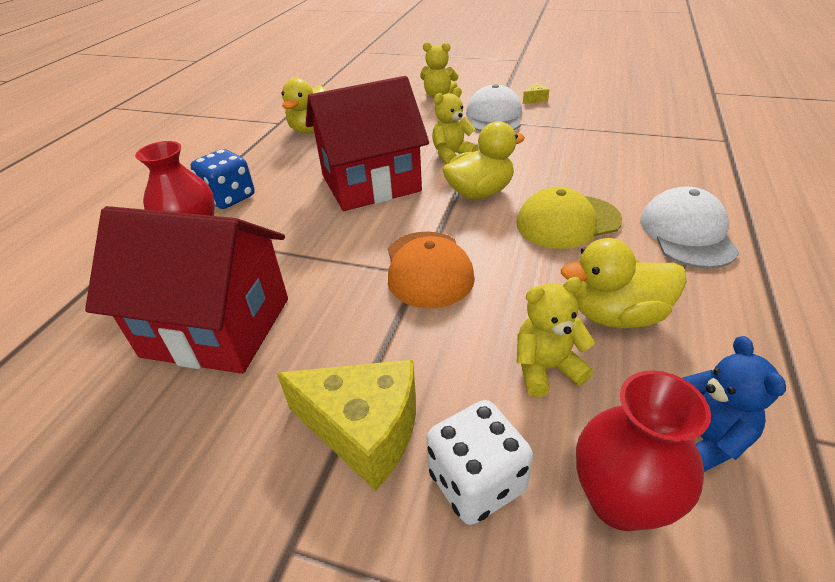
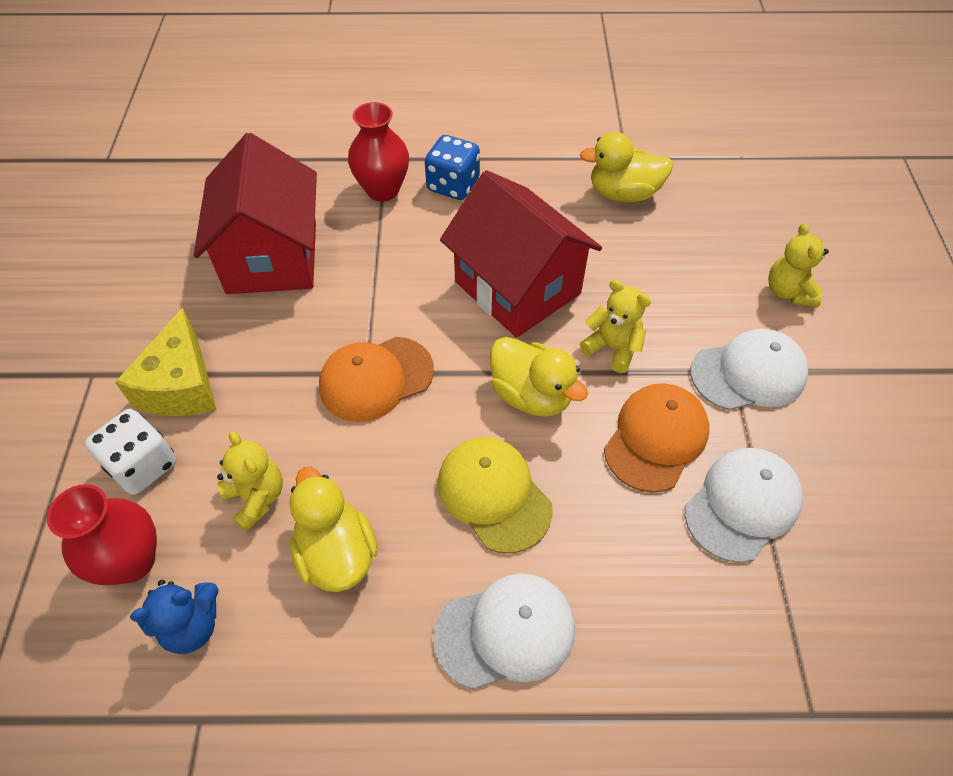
camera: 70 degrees right, 15 degrees up
yellow cheese [523,83,549,104] -> none
none -> orange cap [604,383,709,493]
none -> white cap [685,448,803,563]

